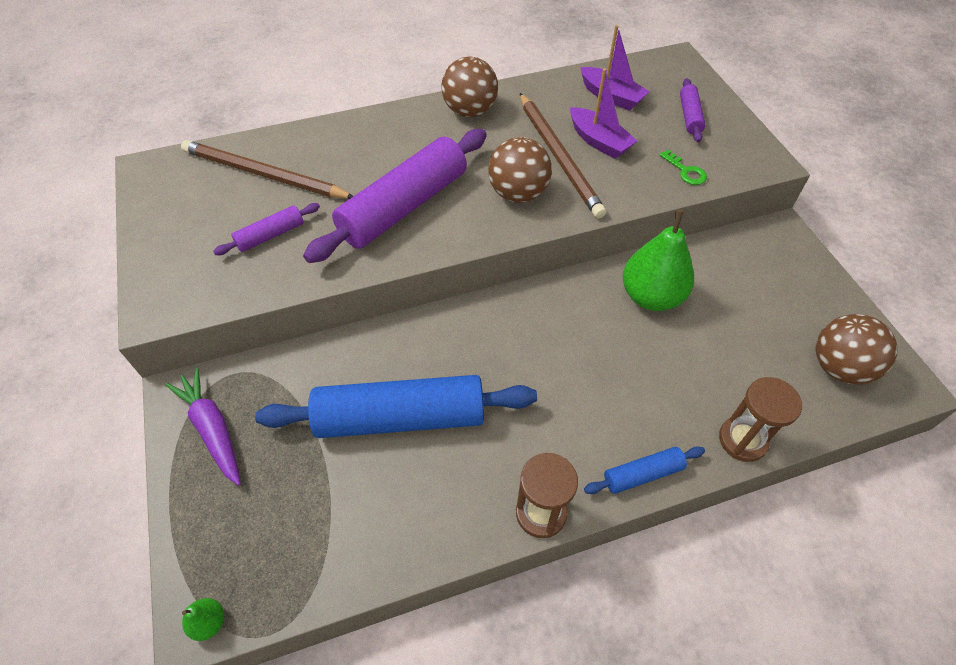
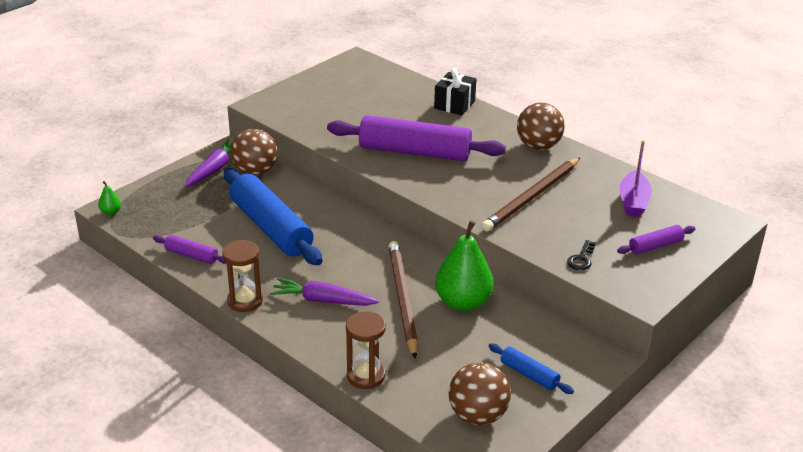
camera: 60 degrees right, 20 degrees down
brown pencil [181,140,353,199] -> brown pencil moved to [389,241,418,359]
purple rolling pin [213,203,320,255] -> purple rolling pin moved to [153,235,227,264]
brown ball [488,137,552,203] -> brown ball moved to [231,129,277,175]
purple boat [570,68,637,159] -> none
blue rolling pin [584,446,705,494] -> blue rolling pin moved to [488,343,574,394]
green key [659,150,707,185] -> black key [567,240,596,270]
none -> purple carrot [270,278,379,305]
none -> black gift [434,68,476,116]

